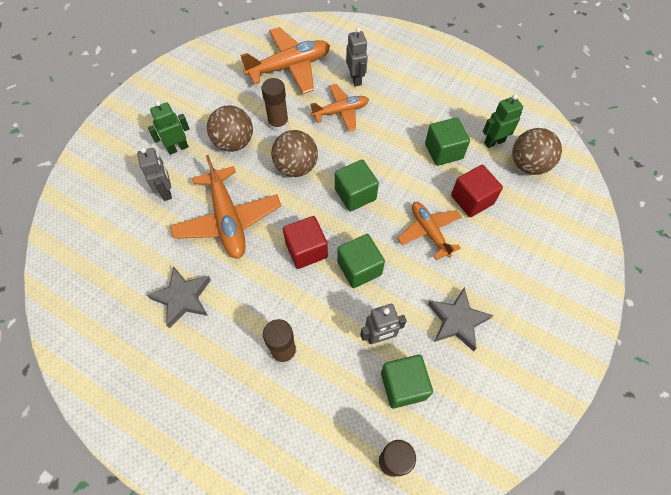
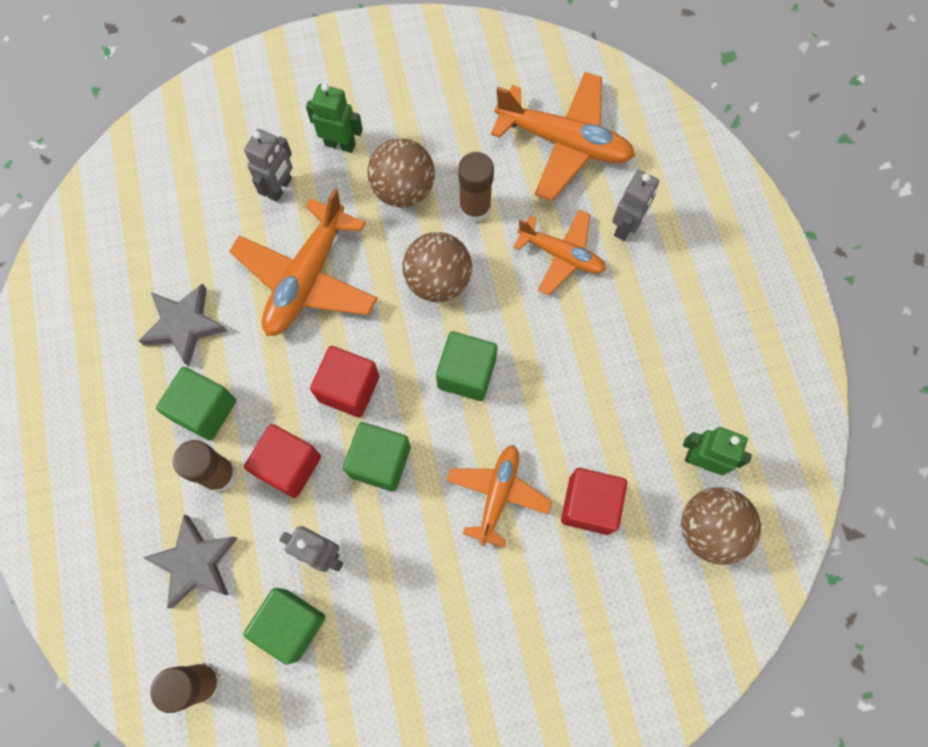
camera: 45 degrees right, 10 degrees up
green cube [425,117,470,166] -> green cube moved to [156,367,236,441]
grey star [428,287,493,351] -> grey star moved to [143,514,238,608]
none -> red cube [244,424,321,498]

